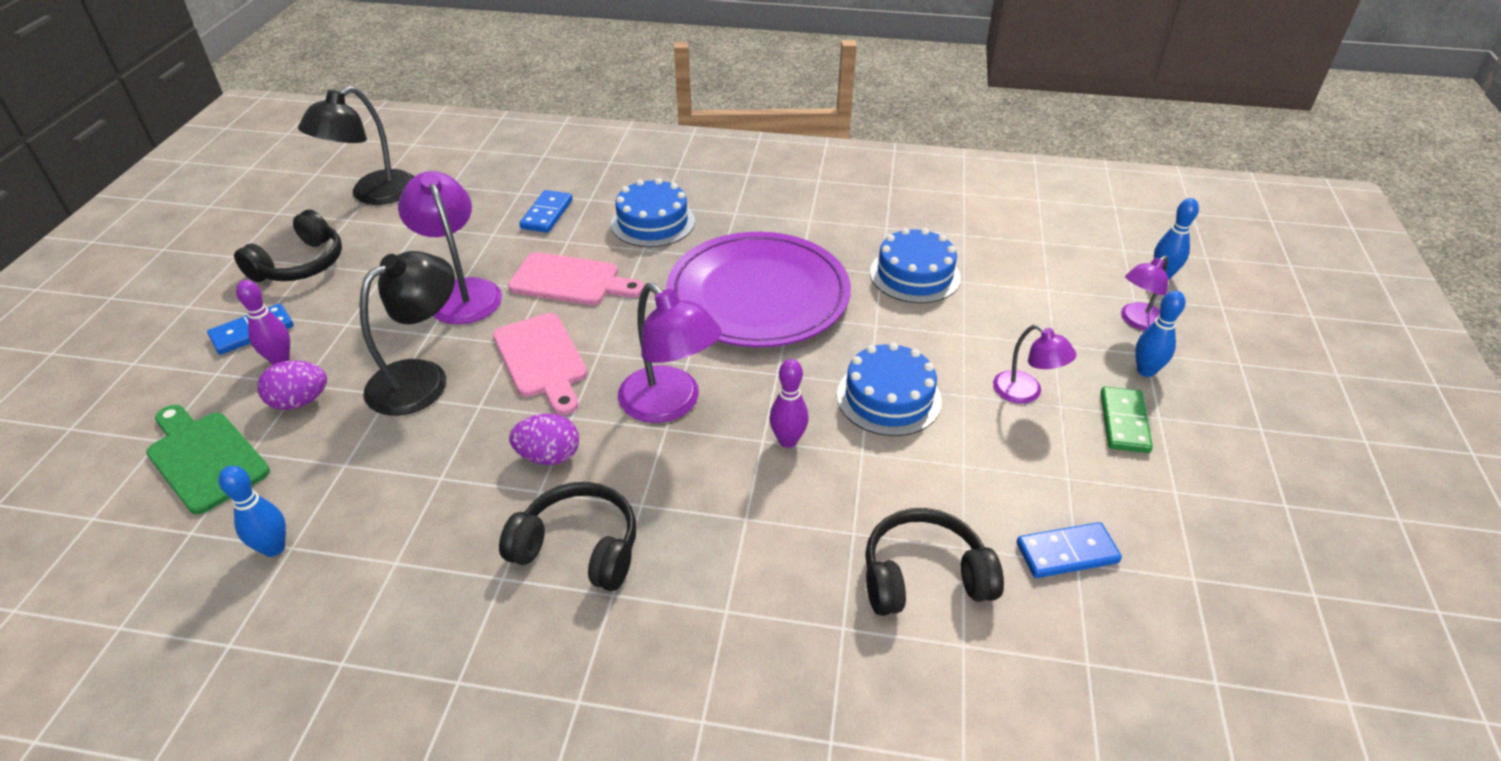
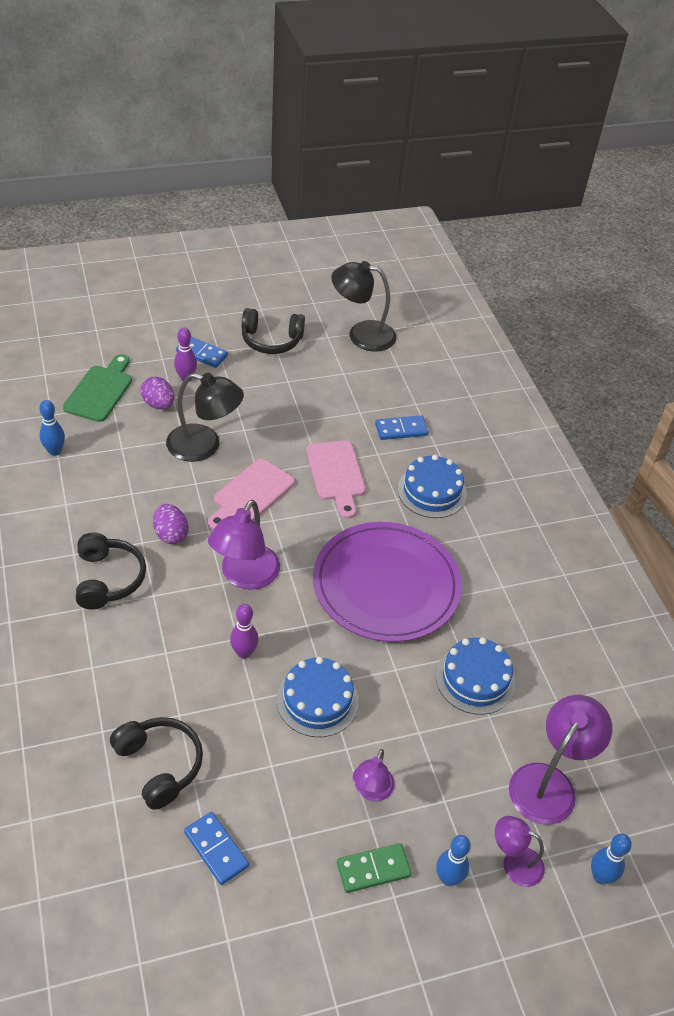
camera: 60 degrees right, 5 degrees up
purple lamp [398,171,502,324] -> purple lamp moved to [509,695,612,825]

